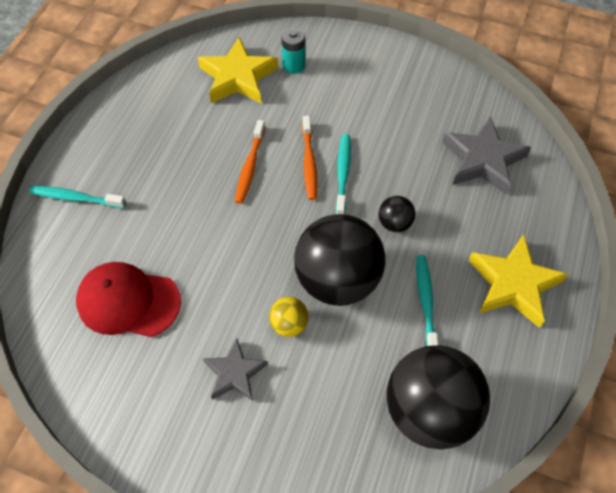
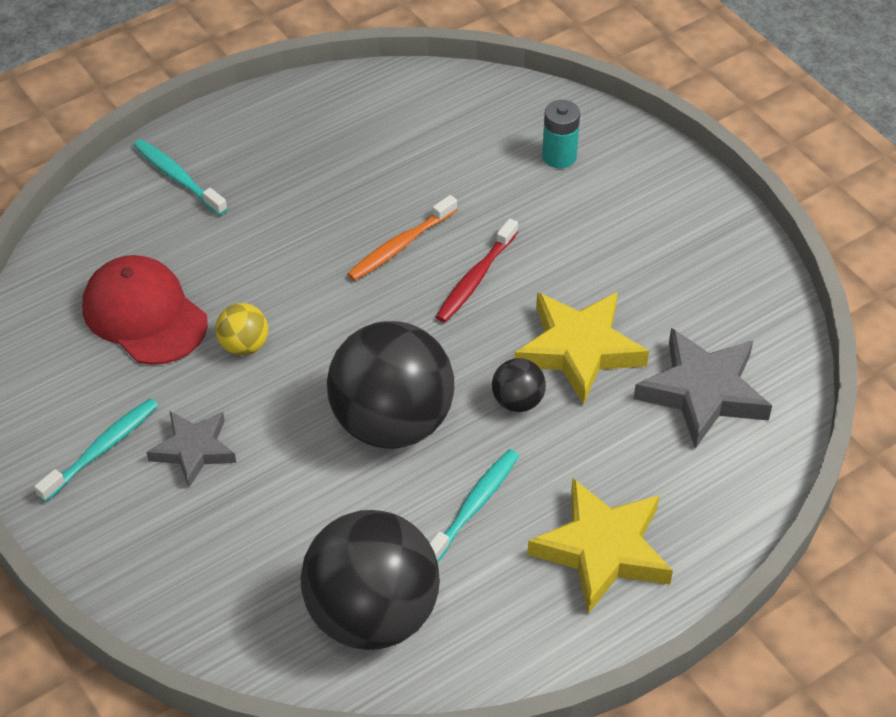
camera: 35 degrees right, 10 degrees down
yellow star [198,37,278,103] -> yellow star moved to [515,292,649,405]
yellow ball [269,297,309,337] -> yellow ball moved to [215,303,268,356]
orange toothbrush [302,116,318,200] -> red toothbrush [436,218,518,323]
turquoise toothbrush [336,134,351,214] -> turquoise toothbrush moved to [34,399,158,502]

